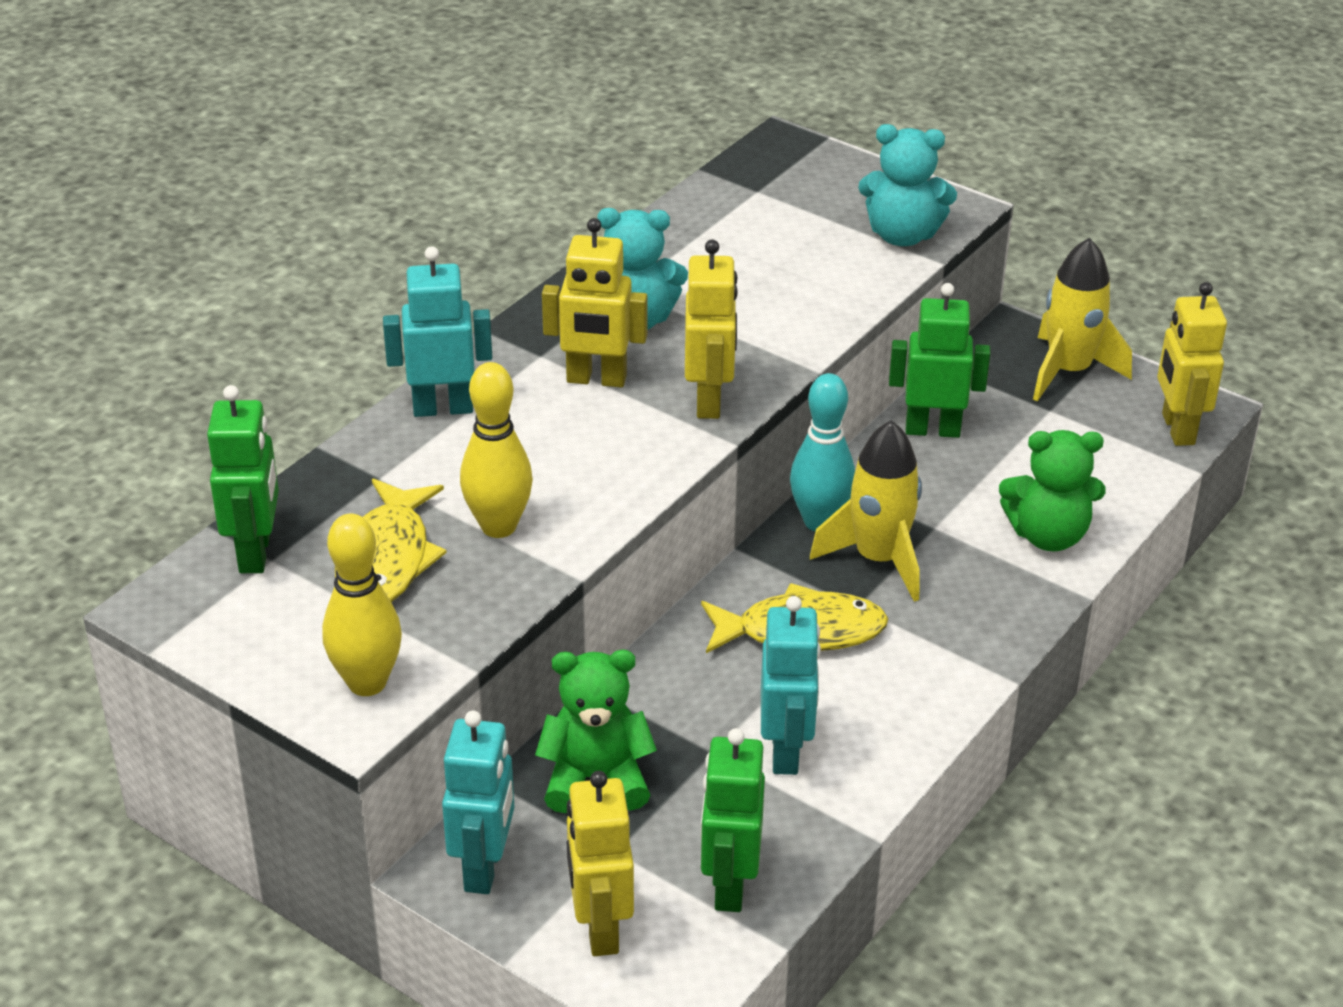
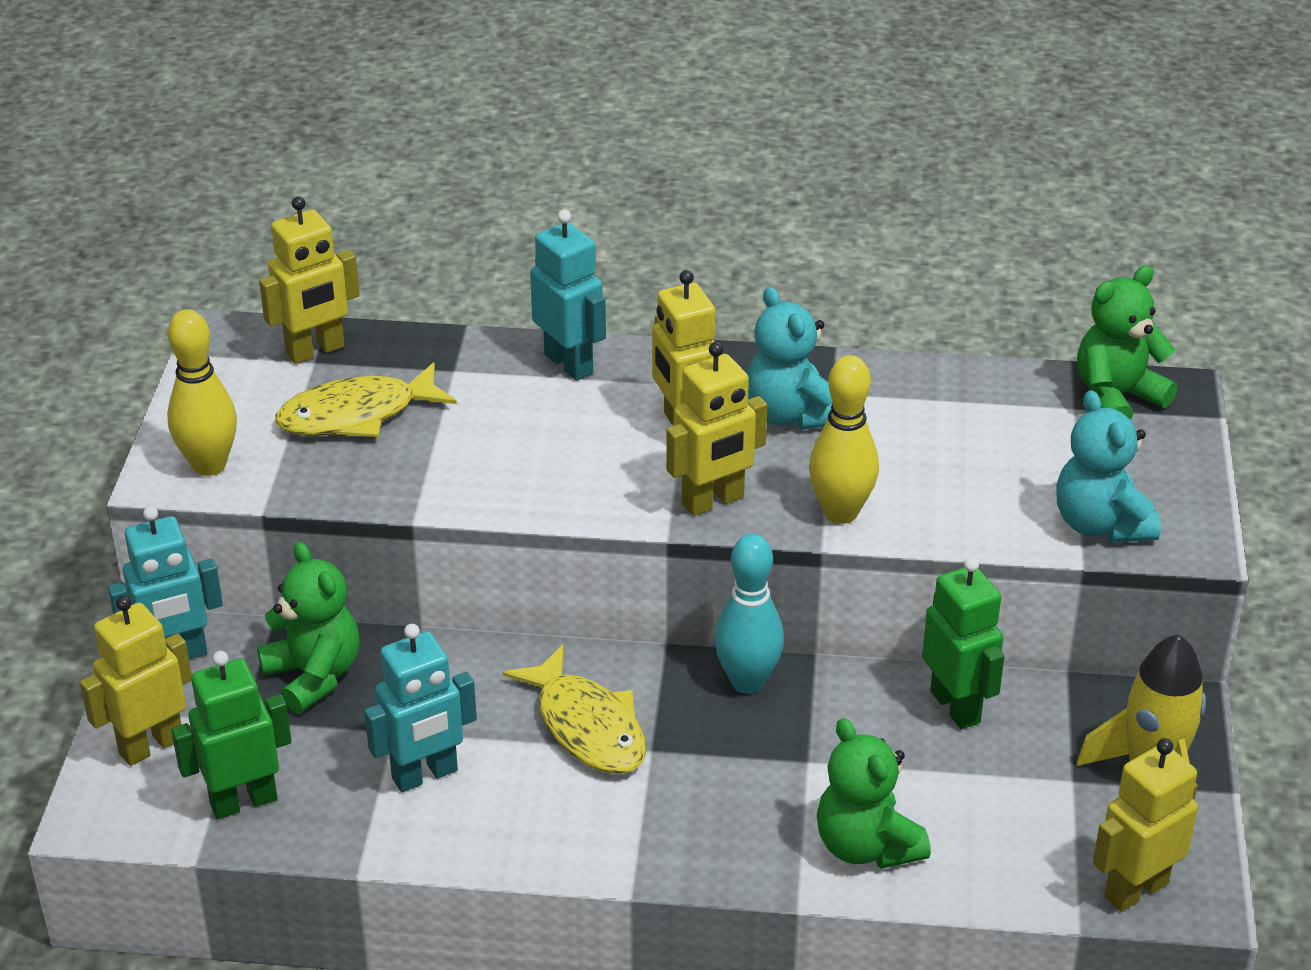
camera: 60 degrees right, 0 degrees up
green robot [207,385,279,573] -> yellow robot [259,196,360,364]
yellow bowling pin [460,362,533,538] -> yellow bowling pin moved to [809,355,879,524]
yellow rocket [810,420,922,602] -> none
none -> green teddy bear [1077,266,1178,420]

